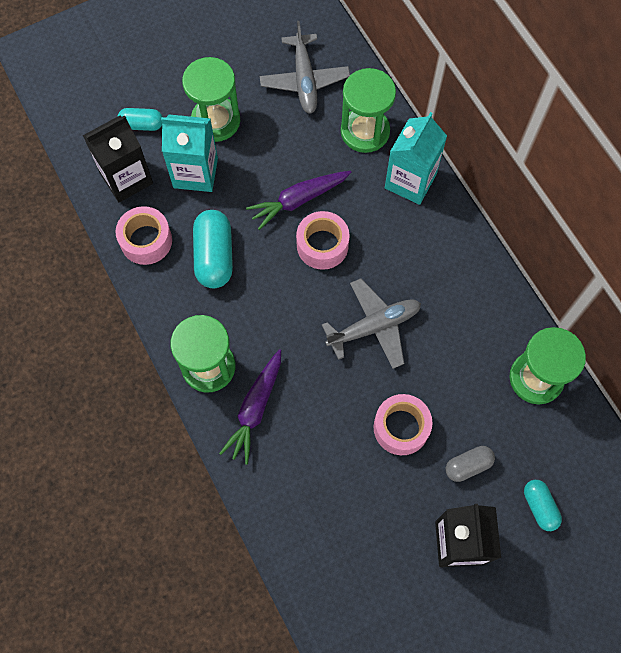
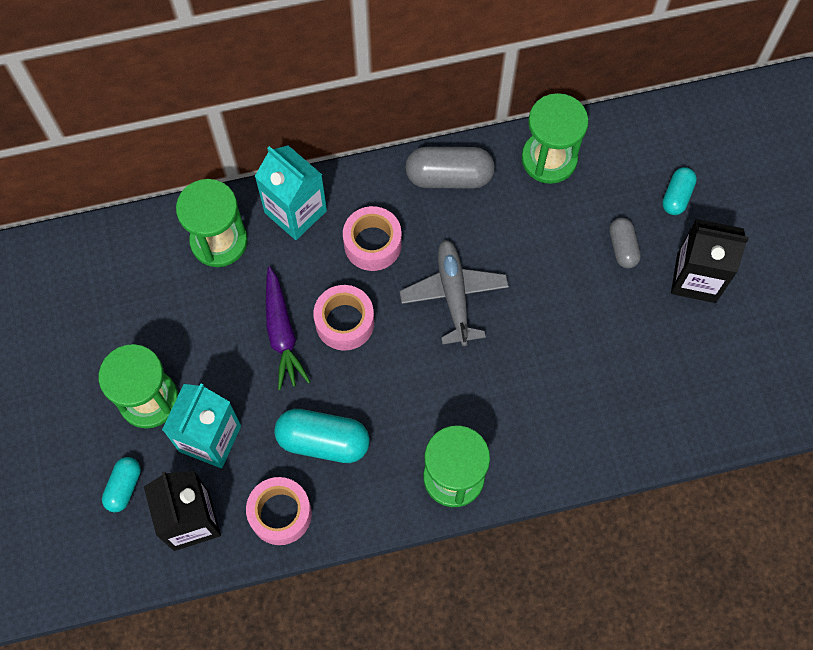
camera: 75 degrees left, 0 degrees up
purple carrot [219,349,281,465] -> none
grey plane [260,21,350,114] -> none
pink tape [374,394,432,455] -> pink tape moved to [343,206,402,271]
turquoise capsule [524,480,562,531] -> turquoise capsule turned 60 degrees counterclockwise [662,167,697,215]
none -> grey capsule [405,147,495,188]

